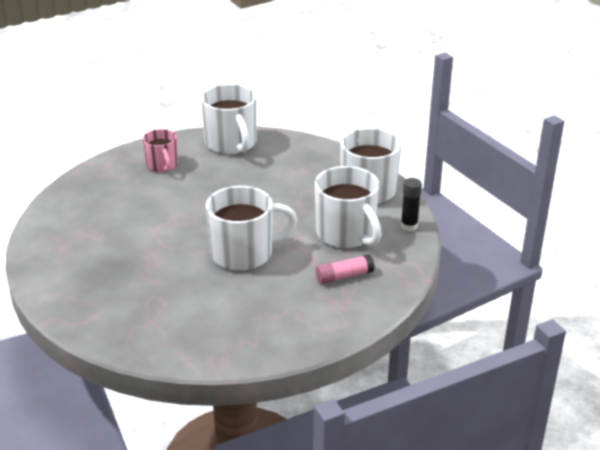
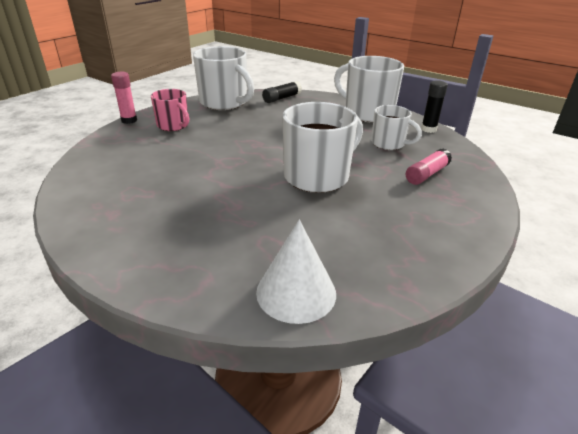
camera: 25 degrees left, 0 degrees up
white mug [315,166,382,249] -> white mug [371,105,422,150], size x0.59
none -> pink glue stick [111,72,137,124]
none -> white cone [256,220,336,324]
none -> black glue stick [262,81,302,103]

